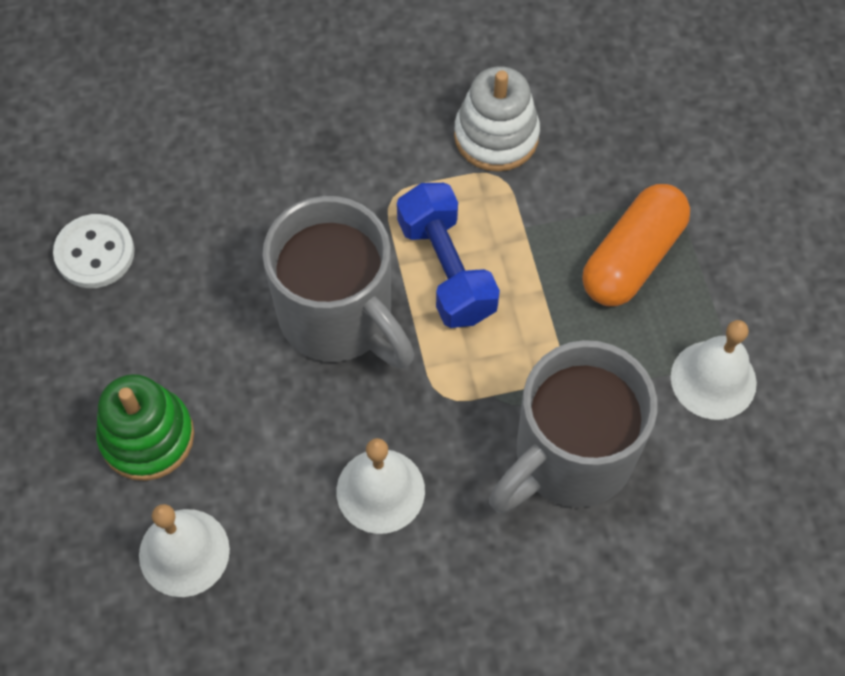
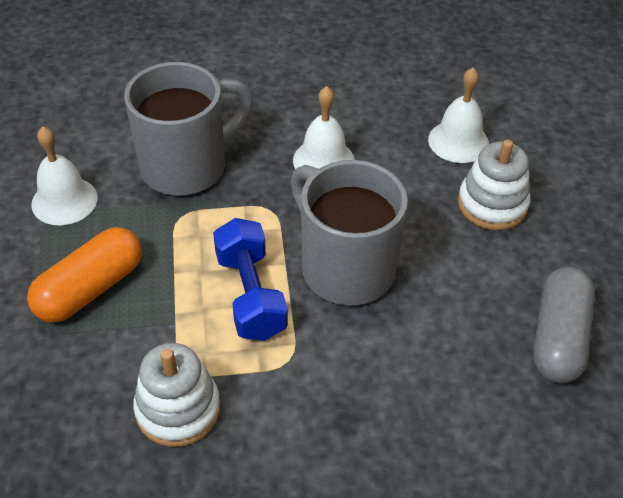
camera: 175 degrees left, 15 degrees down
white button [53,214,135,288] -> grey capsule [533,267,595,383]
green stacking toy [96,374,194,481] -> white stacking toy [458,140,531,230]

